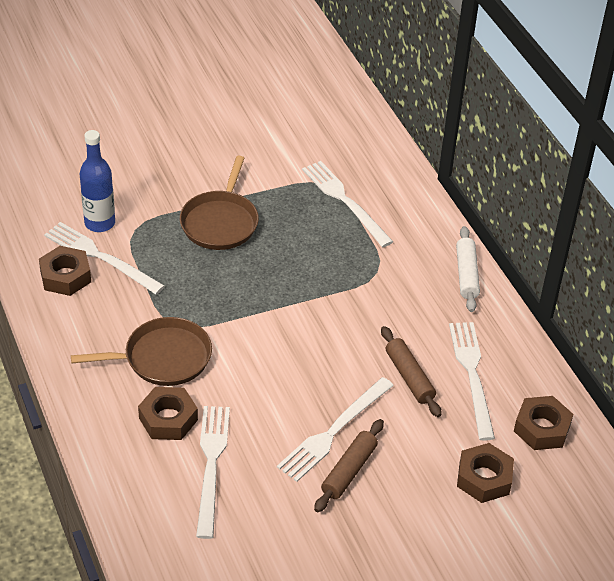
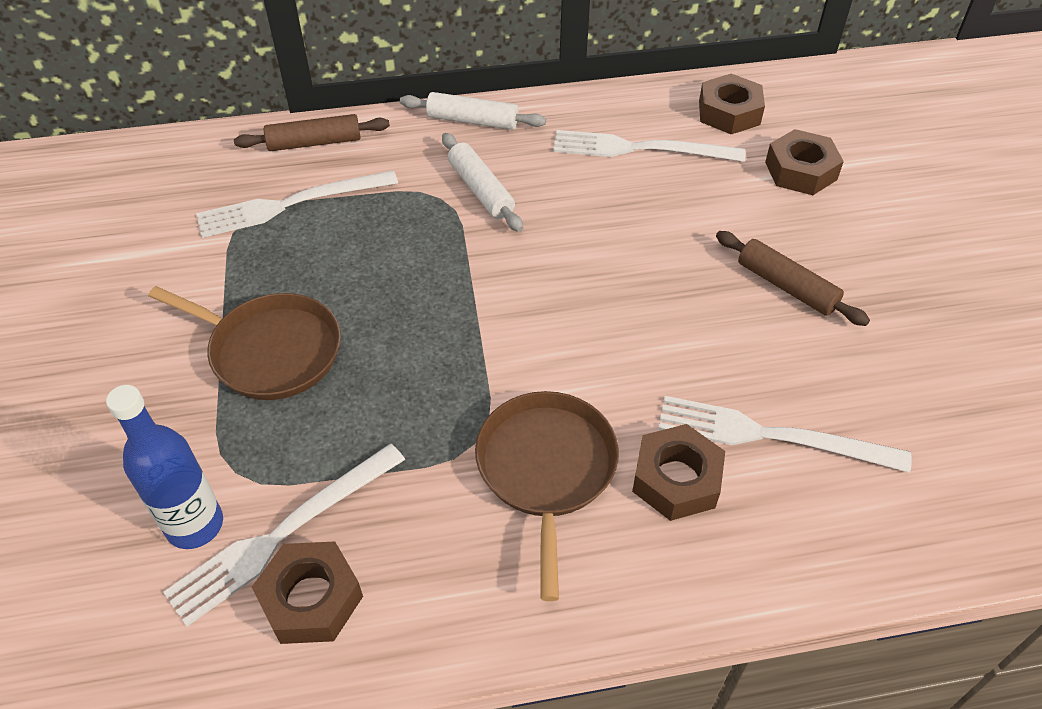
camera: 75 degrees left, 5 degrees up
white fork [277,377,394,482] -> none
brown rolling pin [381,326,441,417] -> brown rolling pin moved to [234,114,390,151]
none -> white rolling pin [442,133,523,232]

